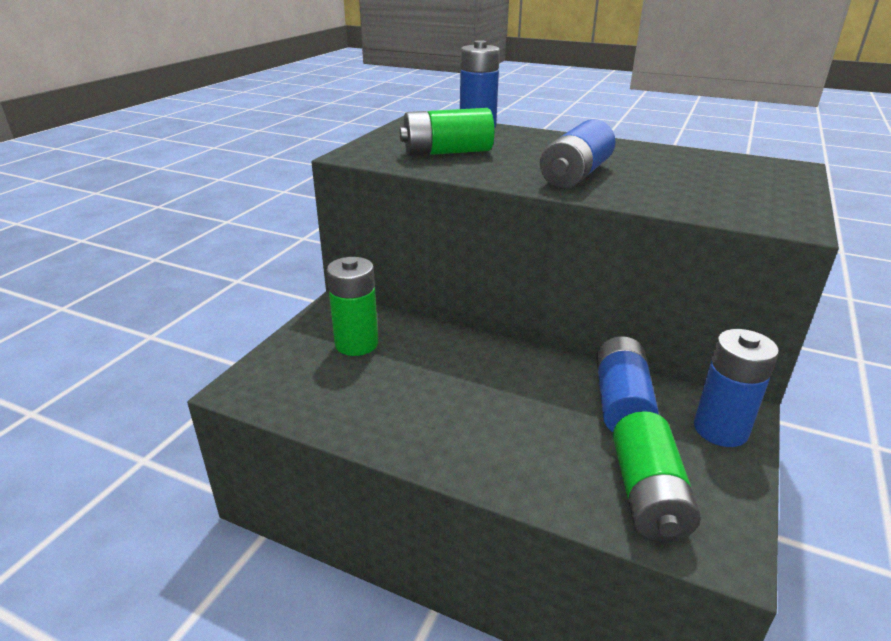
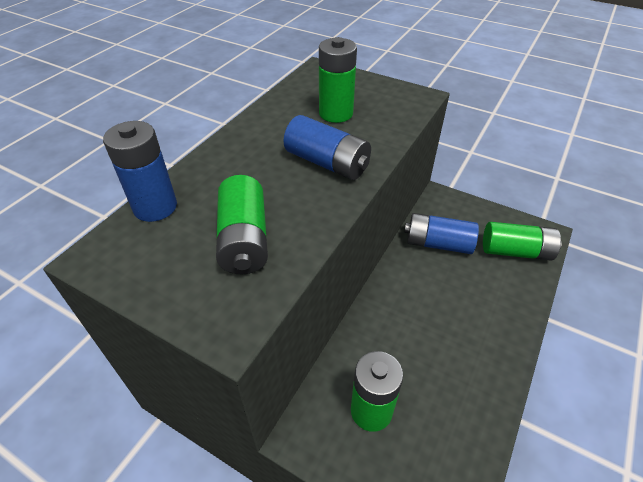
camera: 85 degrees left, 15 degrees up
blue battery [694,329,779,447] -> none
none -> green battery [319,37,357,123]

